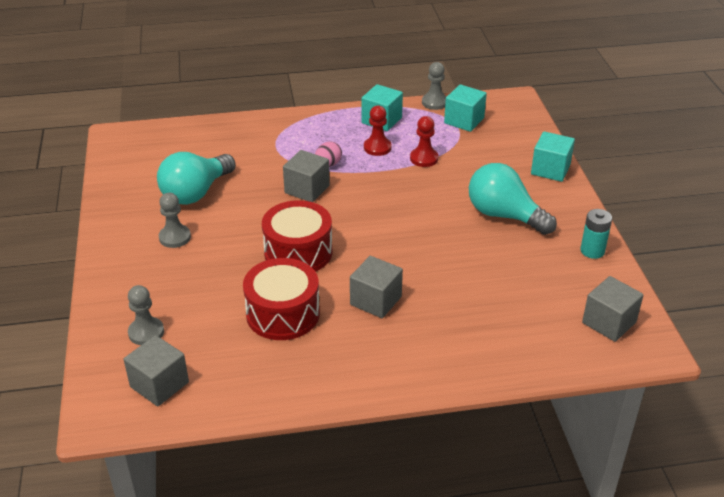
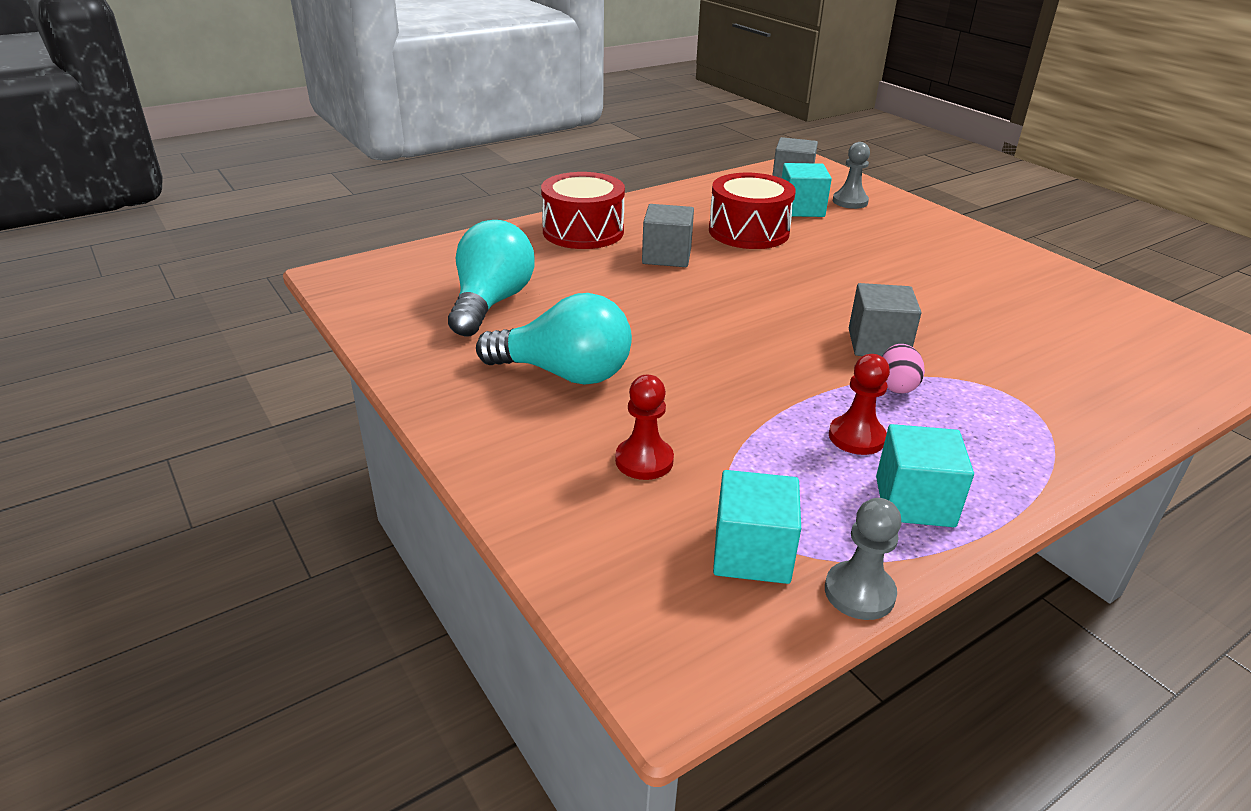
camera: 155 degrees right, 5 degrees down
turquoise light bulb [157,152,236,205] -> turquoise light bulb moved to [448,220,535,336]
grey pawn [159,193,191,248] -> none
red drum [262,200,332,272] -> red drum moved to [541,172,625,249]
red pawn [410,116,438,167] -> red pawn moved to [615,375,674,480]
turquoise cube [531,131,575,182] -> turquoise cube moved to [782,163,832,217]
turquoise battery [580,209,612,259] -> none
grey cube [582,276,644,342] -> none

